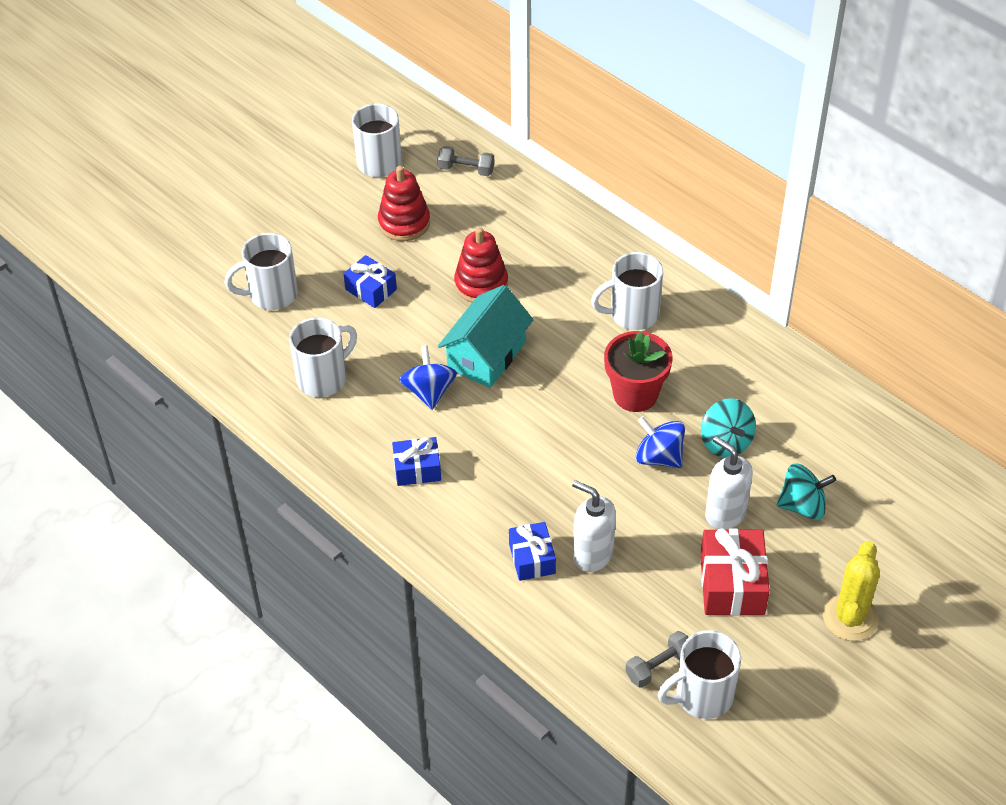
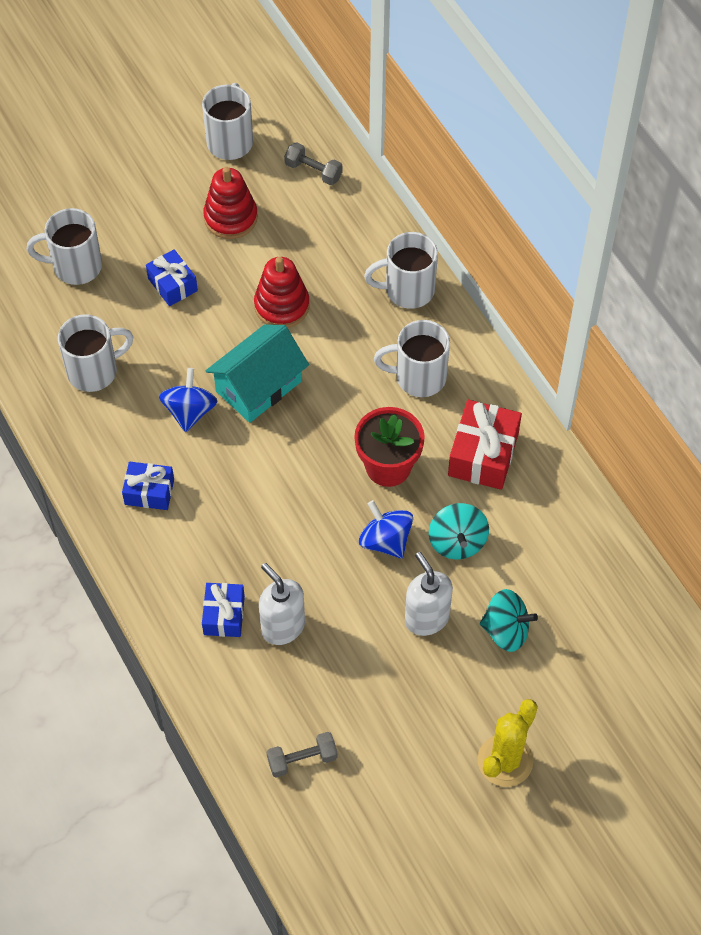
camera: 15 degrees right, 10 degrees up
white mug [658,630,741,719] -> white mug moved to [364,232,438,309]
red gift [700,528,770,616] -> red gift moved to [448,399,522,490]

